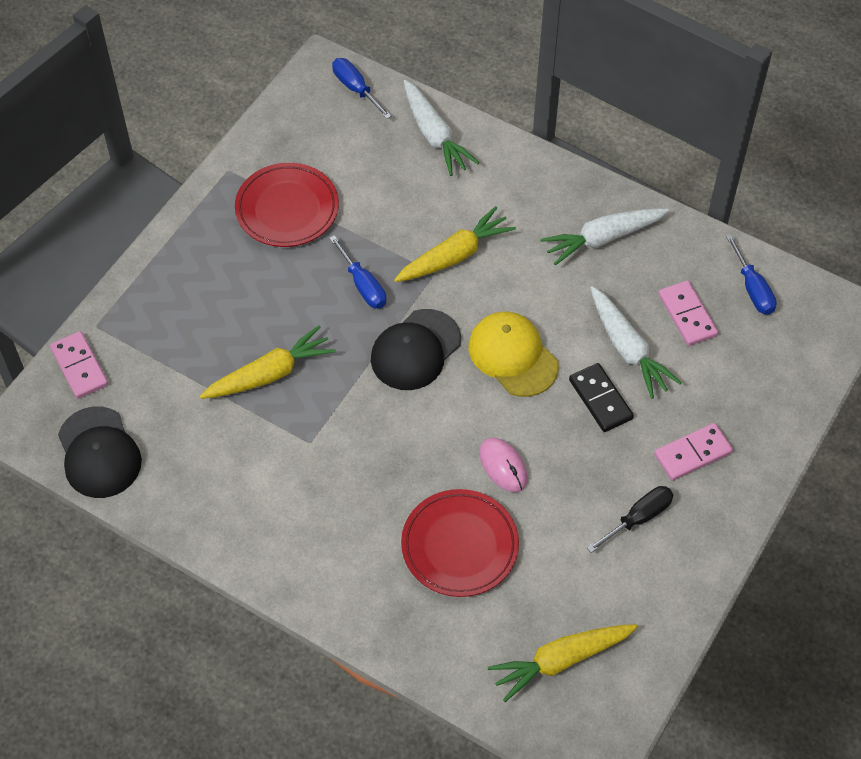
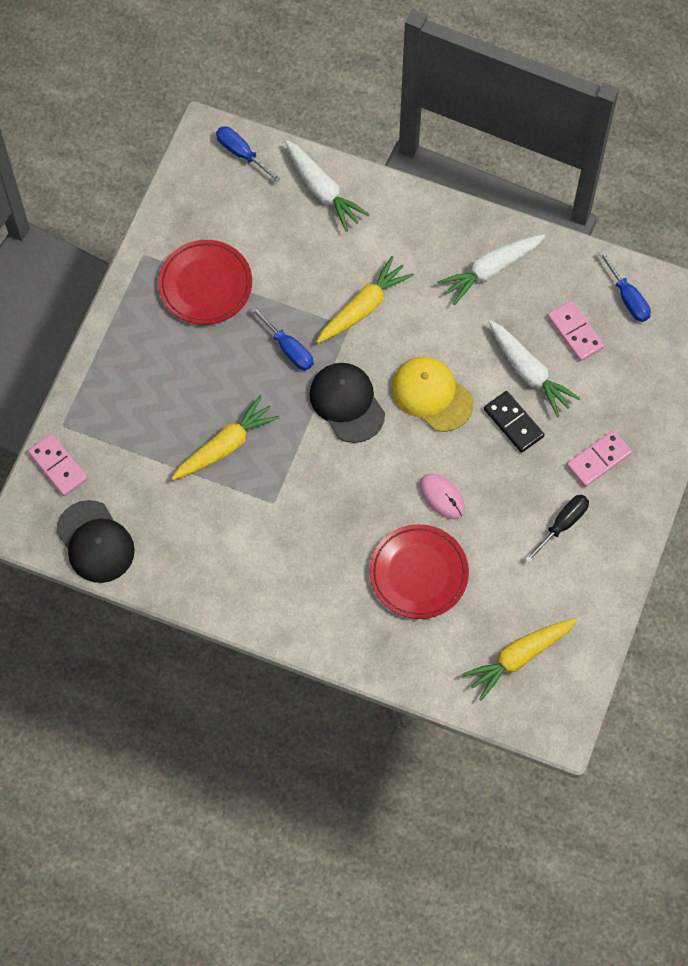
camera: 10 degrees left, 10 degrees up
black cap [371,309,461,390] -> black cap turned 120 degrees clockwise [309,363,385,443]

